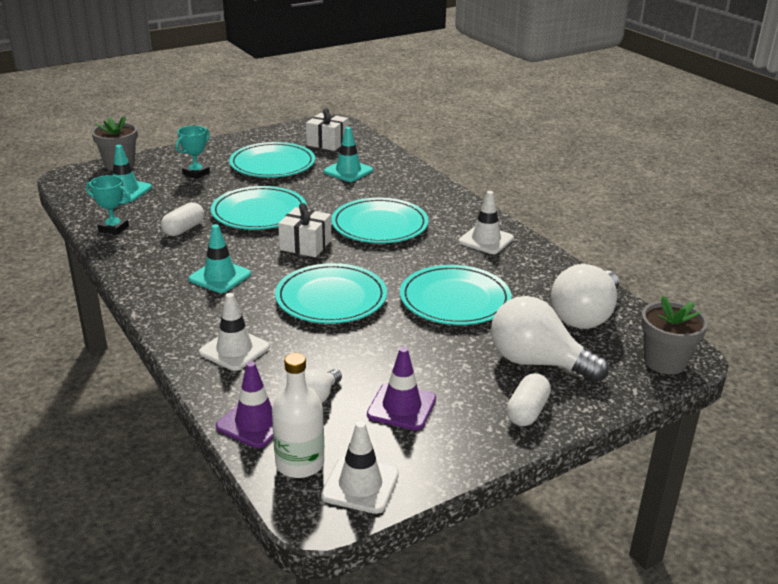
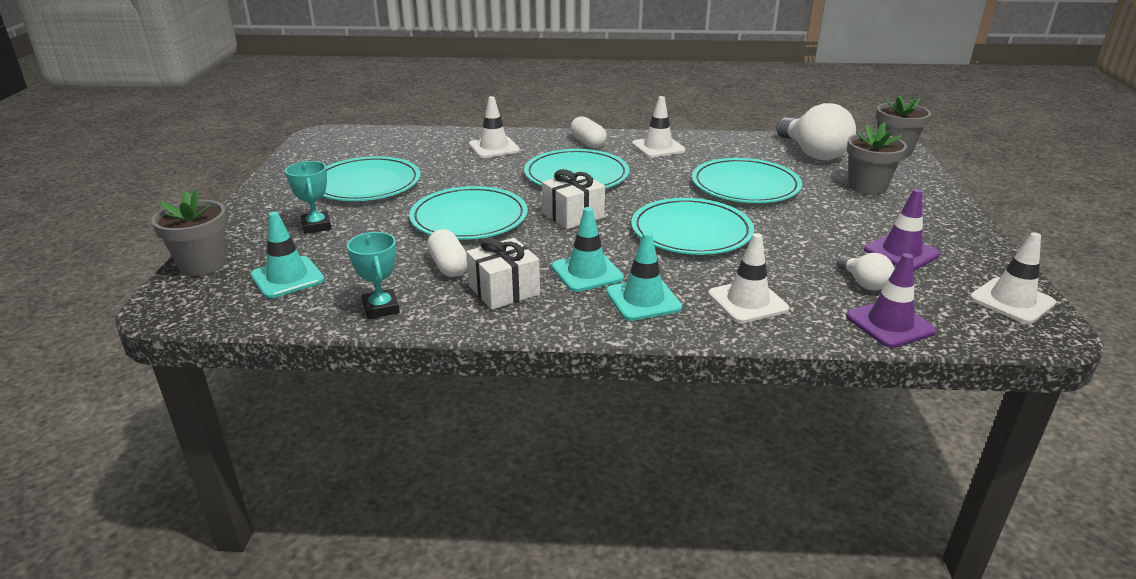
camera: 55 degrees left, 0 degrees up
turquoise trophy [86,175,131,235] -> turquoise trophy turned 75 degrees counterclockwise [347,232,400,319]
white bottle [272,353,324,478] -> none
white gift [306,108,348,151] -> white gift moved to [466,237,540,310]
turquoise traffic cone [324,127,373,182] -> turquoise traffic cone moved to [606,232,682,321]
white light bulb [491,296,609,382] -> grey flower pot [847,122,907,195]
white capsule [506,373,551,426] -> white capsule moved to [570,116,607,148]
none -> white traffic cone [469,96,520,158]

